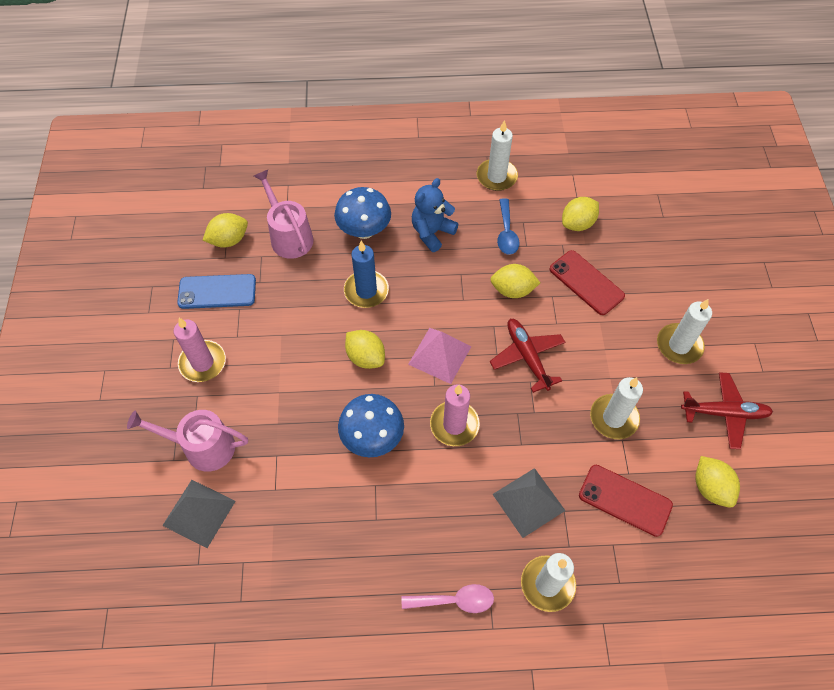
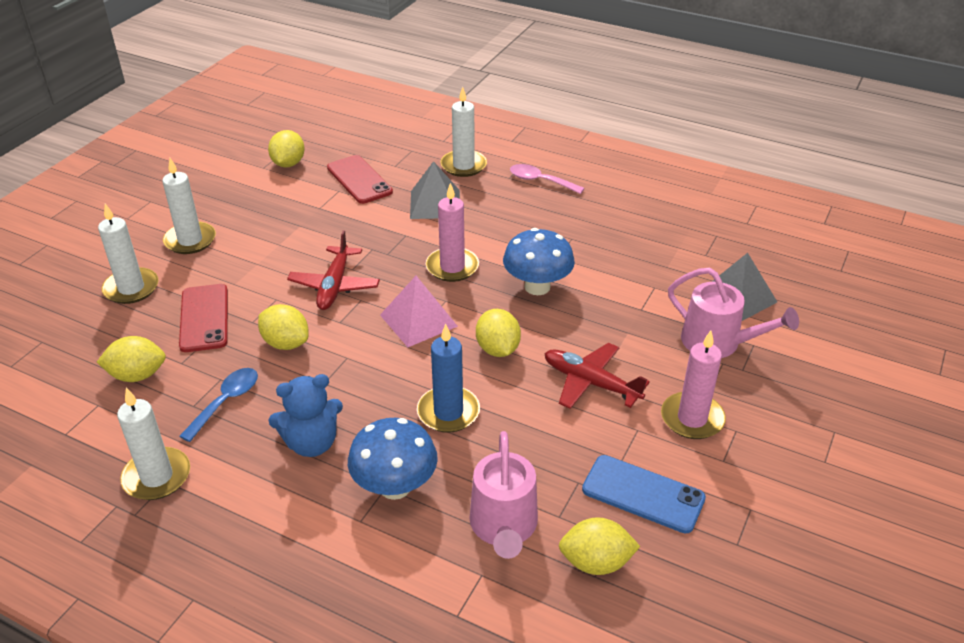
camera: 150 degrees left, 20 degrees down
white candle [590,377,643,439] -> white candle moved to [98,204,159,304]
red plane [681,372,773,449] -> red plane moved to [544,343,650,409]

